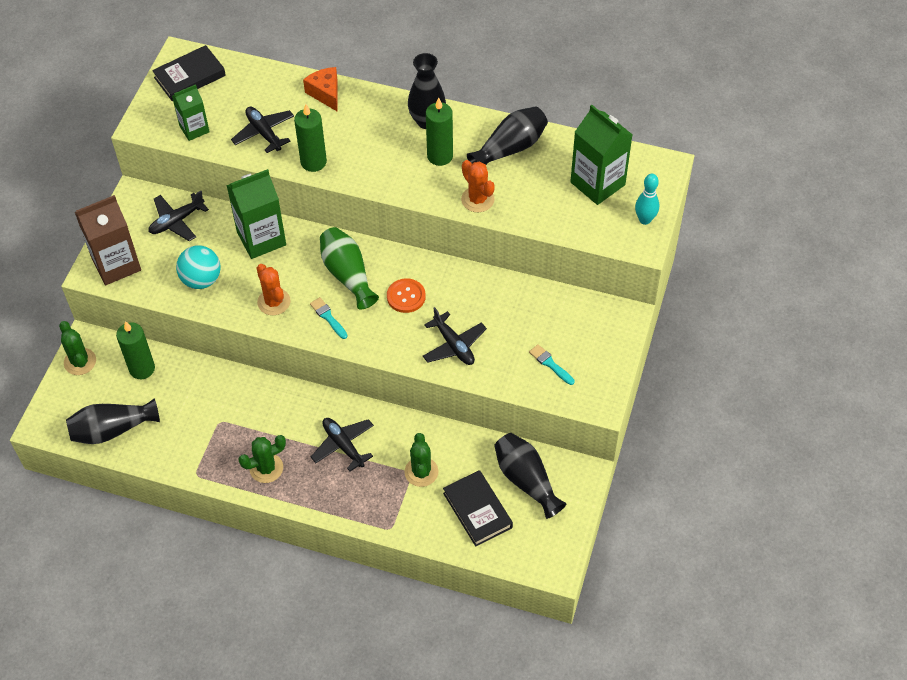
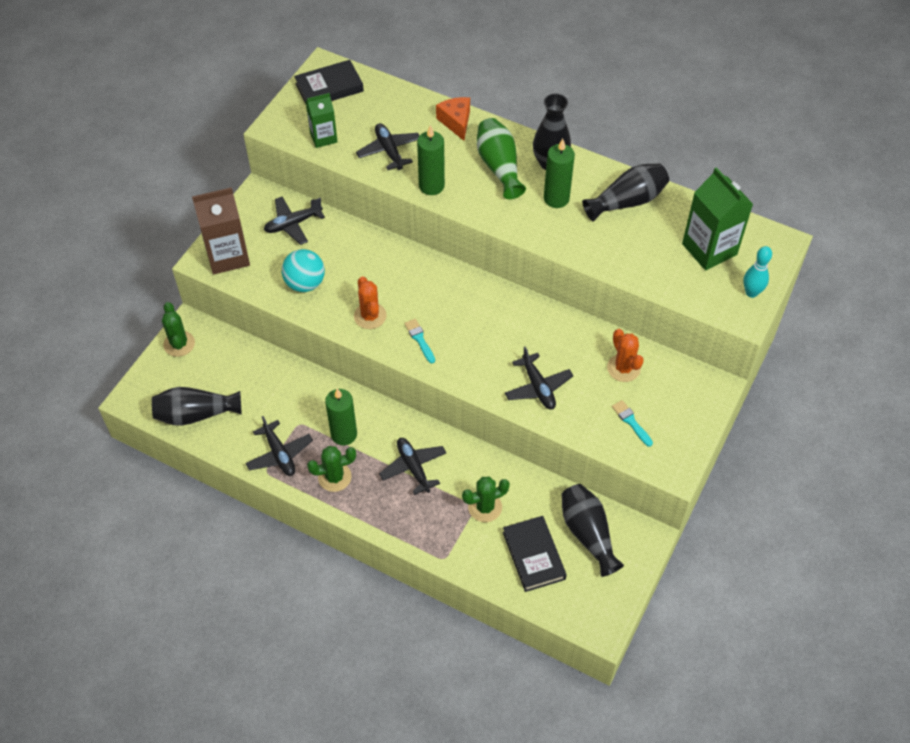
camera: 10 degrees right, 0 degrees up
green candle [116,321,155,379] -> green candle moved to [325,388,357,445]
green carton [226,169,286,259] -> none
green vase [320,227,379,310] -> green vase moved to [477,118,526,199]
orange button [387,278,426,313] -> none
green cactus [404,433,439,487] -> green cactus turned 60 degrees clockwise [462,477,510,522]
orange cactus [461,160,495,212] -> orange cactus moved to [607,329,644,382]
none -> black plane [245,416,313,476]

